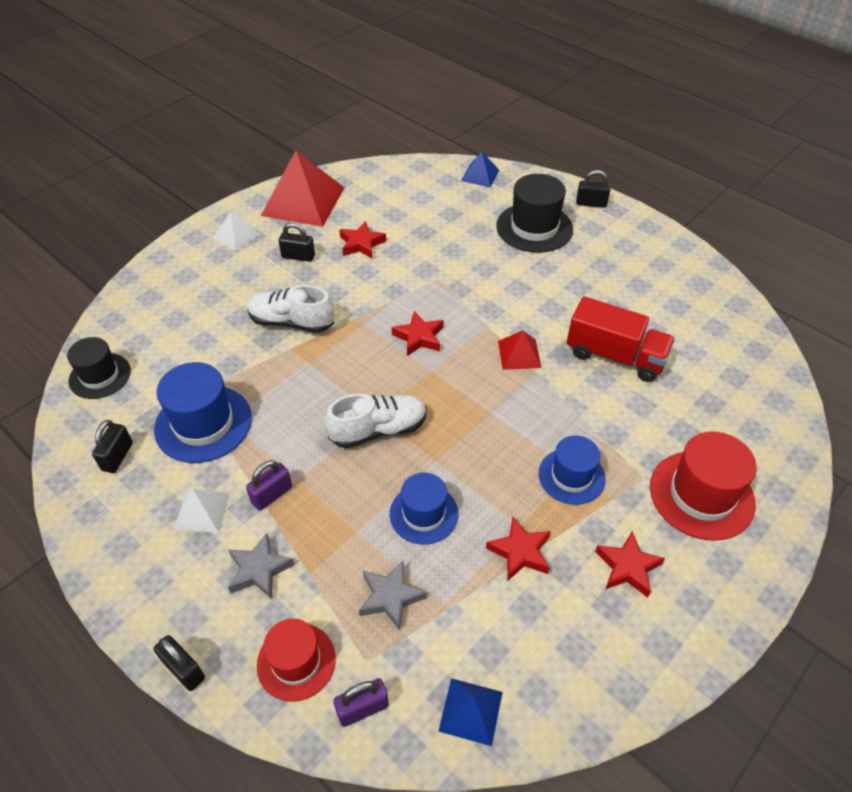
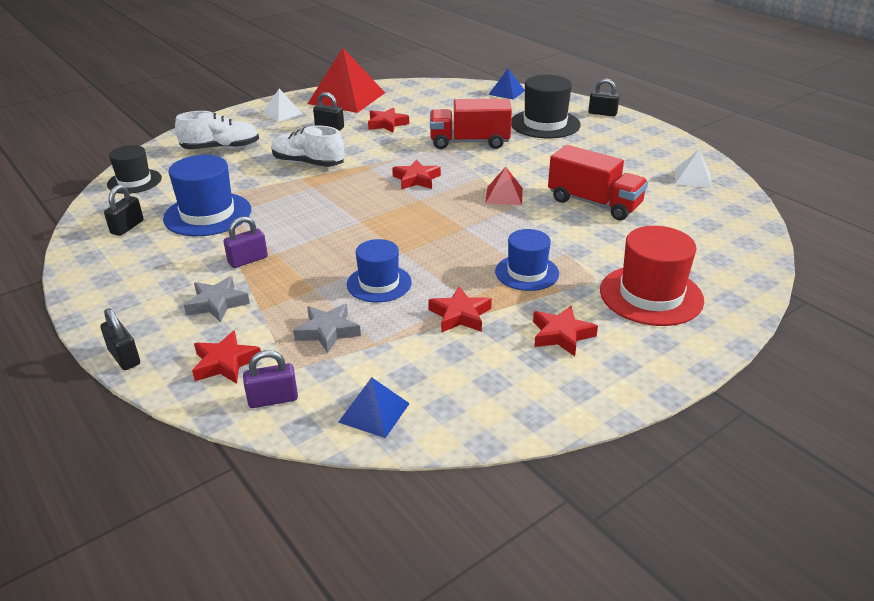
camera: 10 degrees right, 15 degrees down
white pyramid [174,489,230,533] -> white pyramid moved to [675,150,712,188]
red hat [257,619,336,702] -> red star [192,330,261,384]
white shoe [325,394,427,448] -> white shoe moved to [175,111,259,149]
none -> red truck [430,99,512,149]

